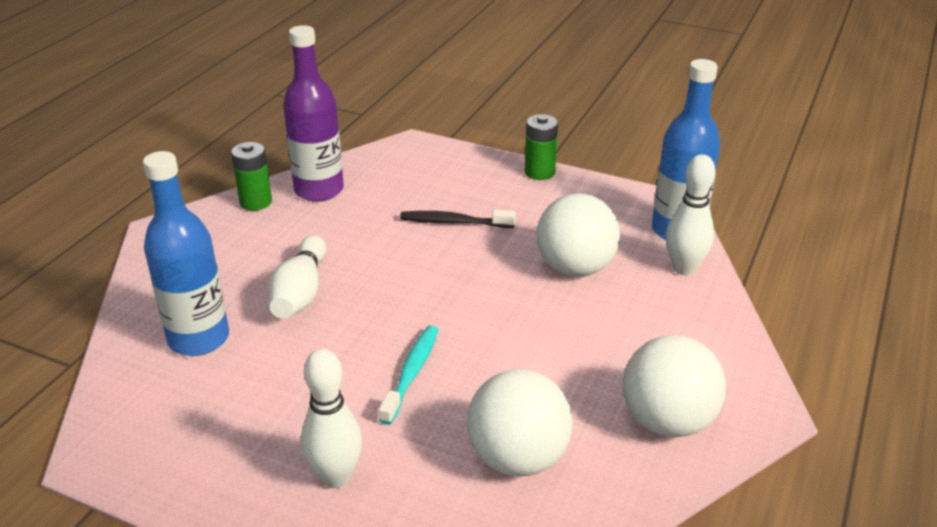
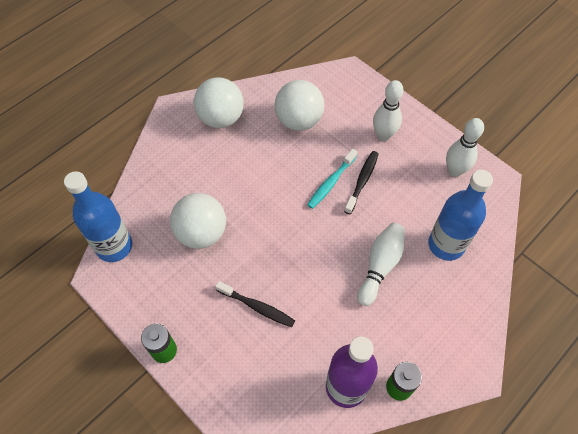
camera: 160 degrees left, 25 degrees up
white bowling pin [666,154,715,276] -> white bowling pin moved to [446,118,484,177]
none -> black toothbrush [344,151,379,214]

